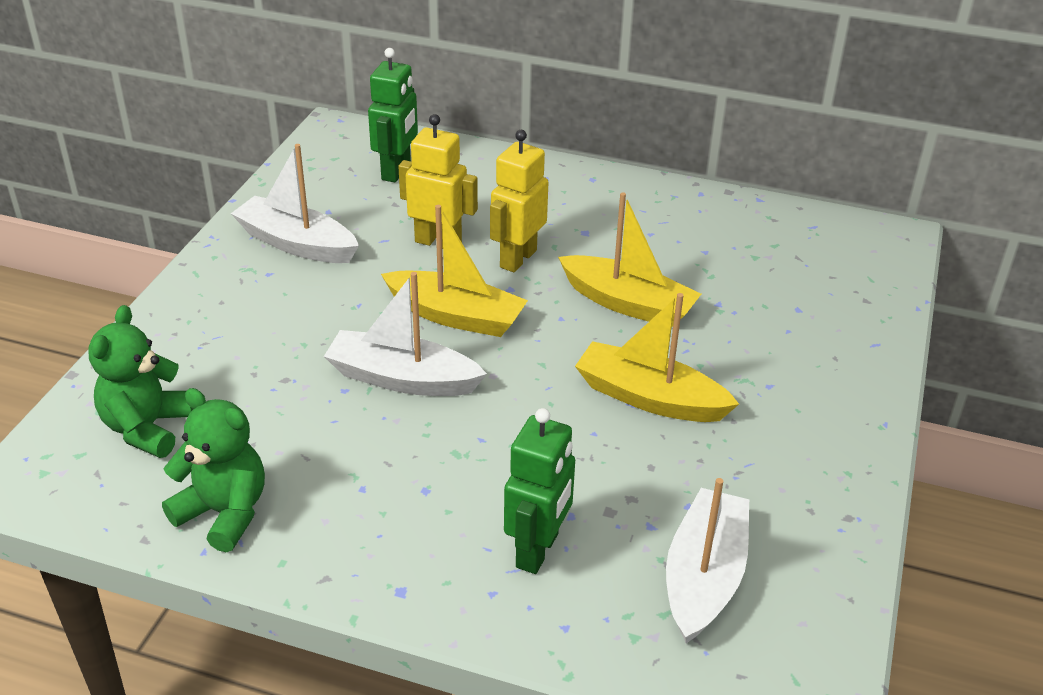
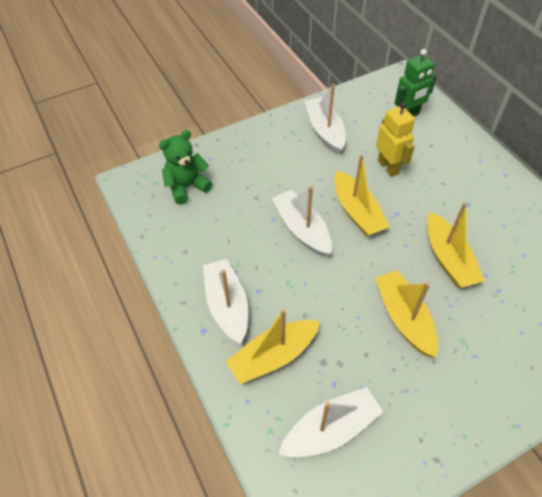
camera: 45 degrees right, 15 degrees up
green teddy bear [162,388,265,552] -> none
yellow robot [490,130,548,272] -> none
green robot [504,408,575,574] -> yellow boat [226,309,320,384]
none -> white boat [203,259,248,344]

